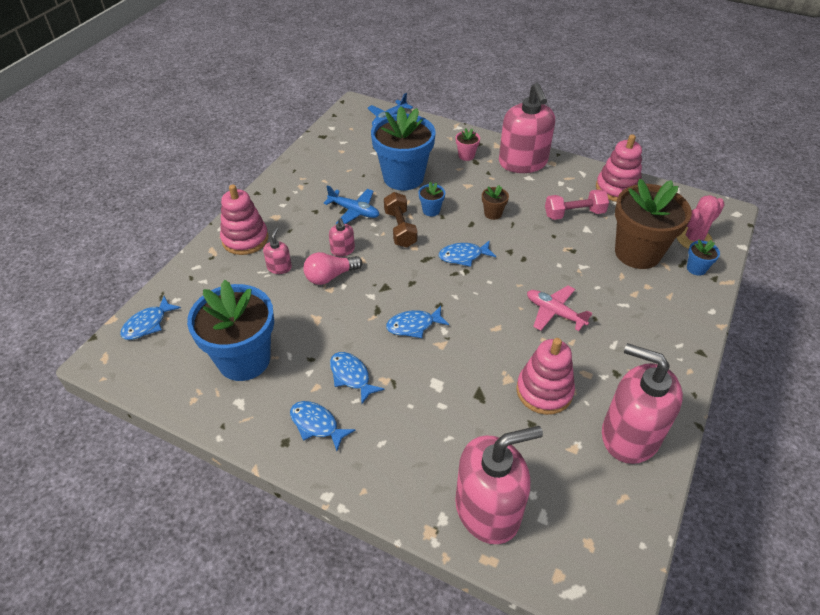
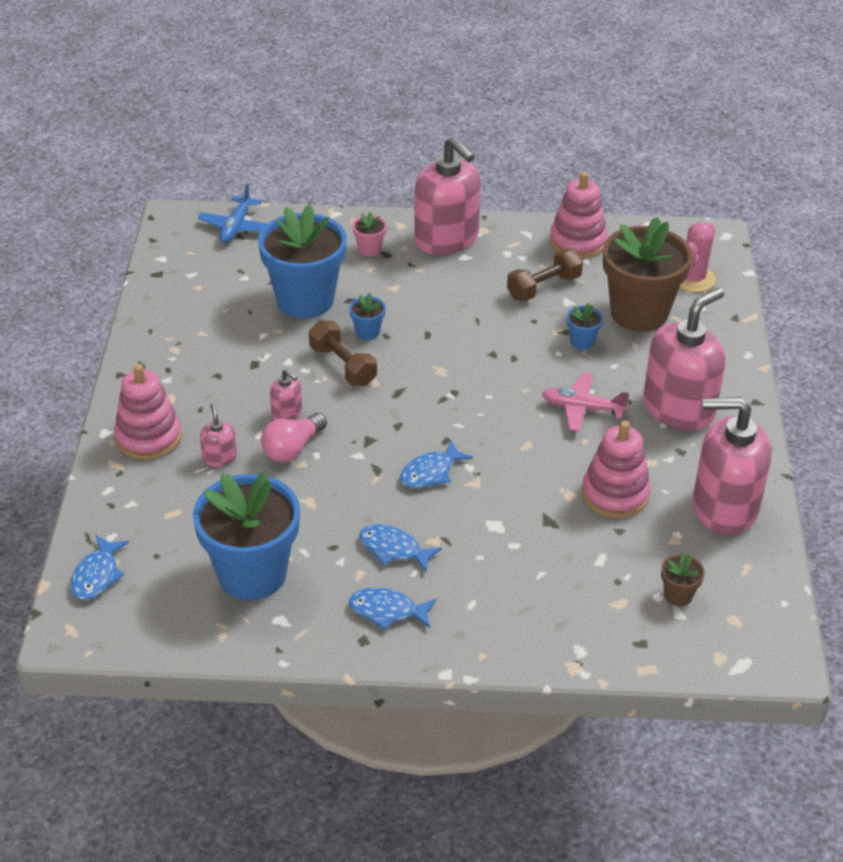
camera: 25 degrees left, 5 degrees down
blue plane [324,185,379,224] -> none
blue fish [439,240,496,267] -> none
pink soap dispenser [455,426,543,544] -> pink soap dispenser moved to [643,288,725,431]
brown flower pot [482,185,509,220] -> brown flower pot moved to [661,553,705,606]
pink dumbbell [545,189,609,220] -> brown dumbbell [507,249,583,301]
blue flower pot [687,239,720,276] -> blue flower pot moved to [567,303,603,350]

